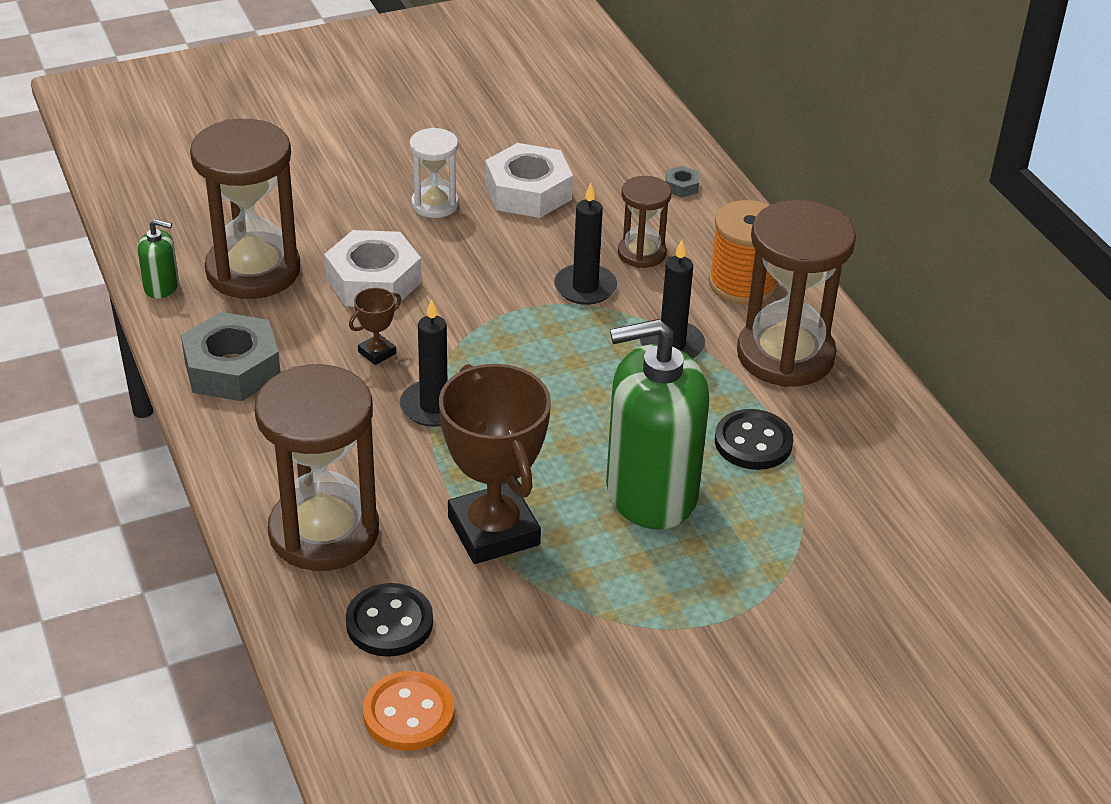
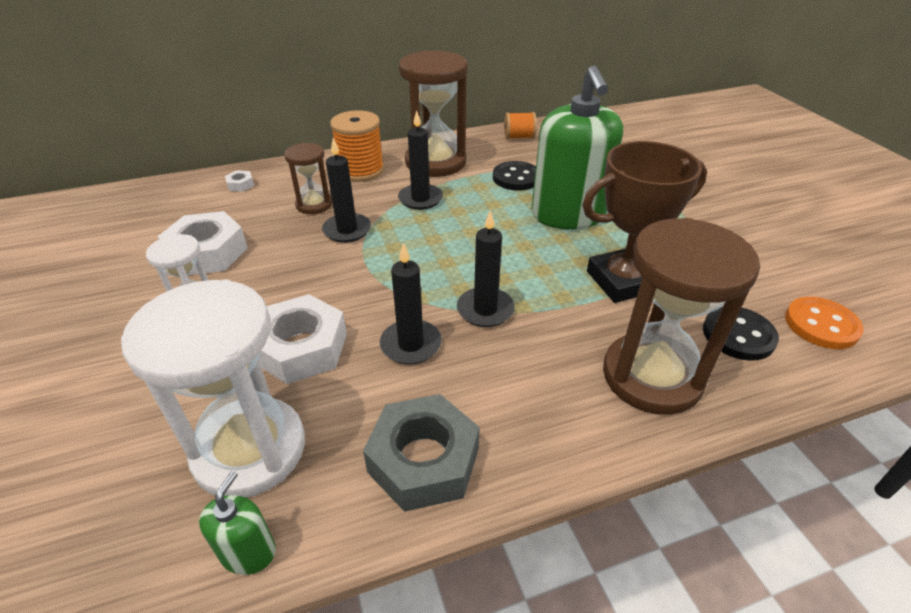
camera: 85 degrees left, 0 degrees up
brown hourglass [190,119,300,299] -> white hourglass [121,279,305,497]
brown trophy [349,288,401,365] -> black candle [380,243,442,365]
grey nut [666,166,699,198] -> white nut [225,170,254,192]
none -> orange spool [504,112,537,139]

